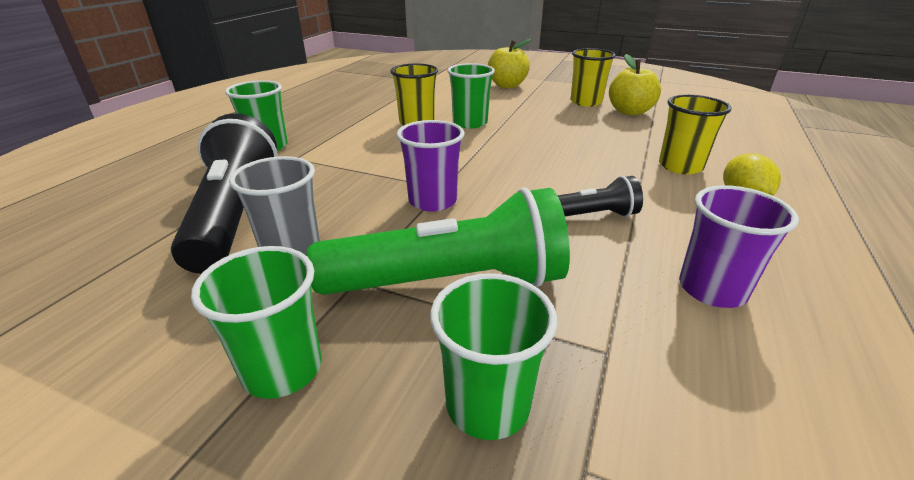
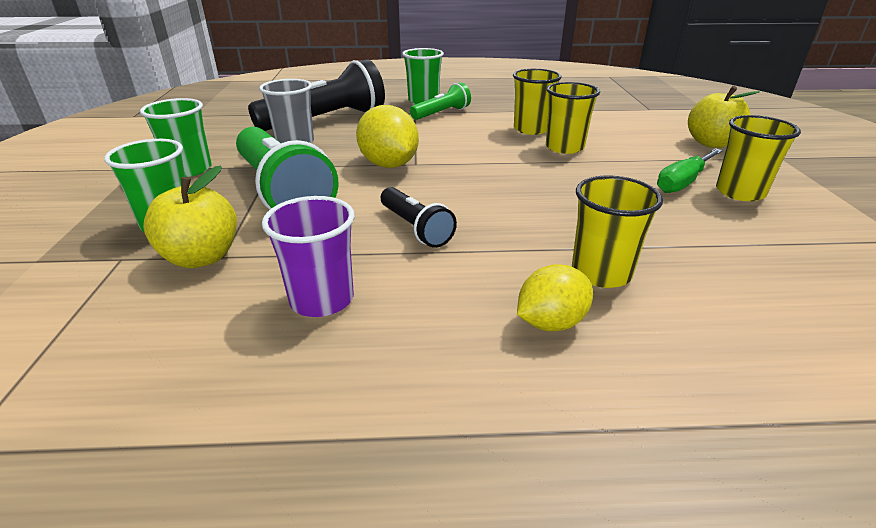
camera: 65 degrees right, 0 degrees up
purple cup [397,120,465,212] -> yellow lemon [356,105,419,168]
green cup [447,63,495,129] -> yellow cup [546,82,600,154]
yellow apple [609,54,661,115] -> yellow apple moved to [143,166,237,268]
none -> green flashlight [410,83,471,120]
none -> green screwdriver [657,148,723,193]

